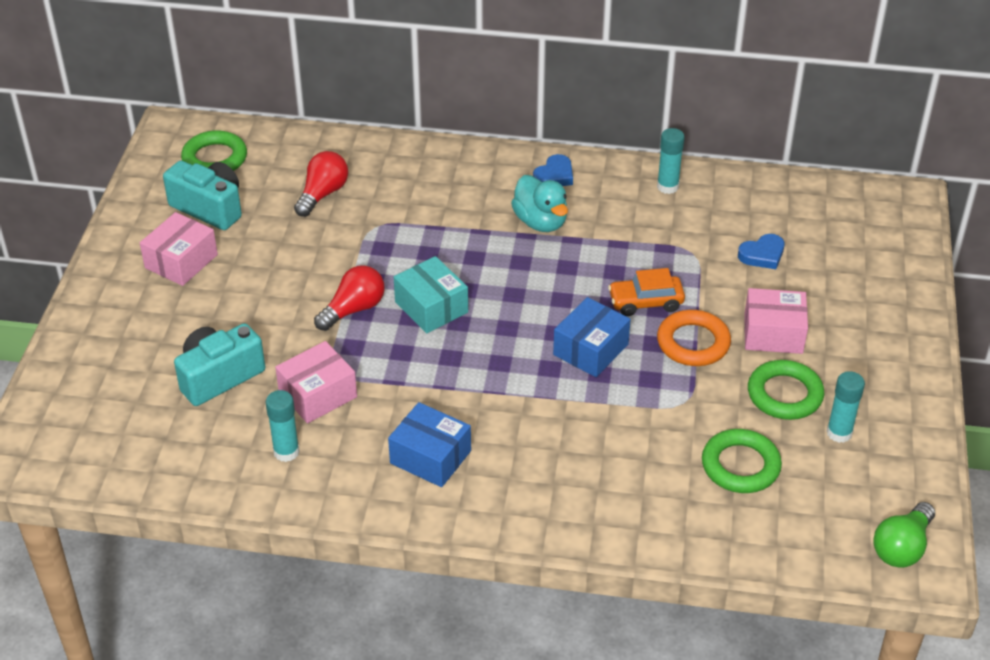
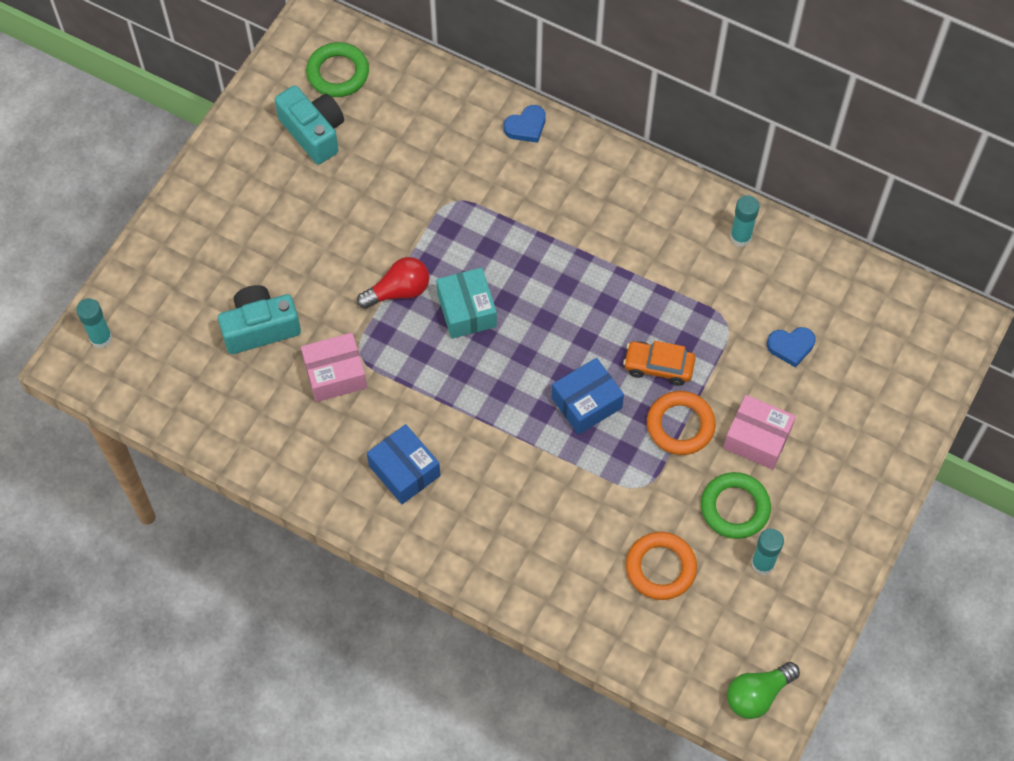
camera: 20 degrees right, 20 degrees up
pink box [140,212,218,286] -> none
turquoise glue stick [266,390,300,462] -> turquoise glue stick moved to [76,298,112,348]
red light bulb [294,151,348,217] -> none
turquoise duck [511,175,568,232] -> none
blue heart [533,154,573,186] -> blue heart moved to [504,105,546,143]
green ring [702,429,782,493] -> orange ring [626,532,697,600]

